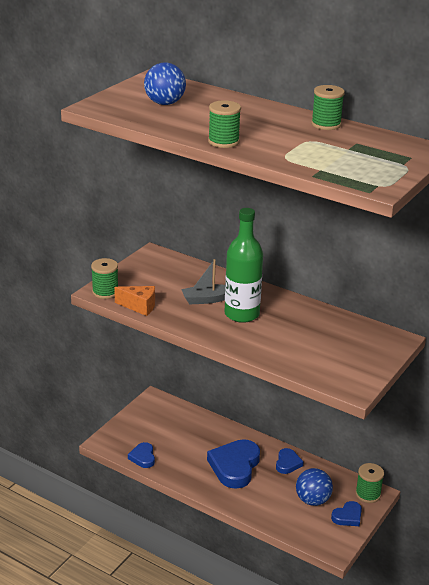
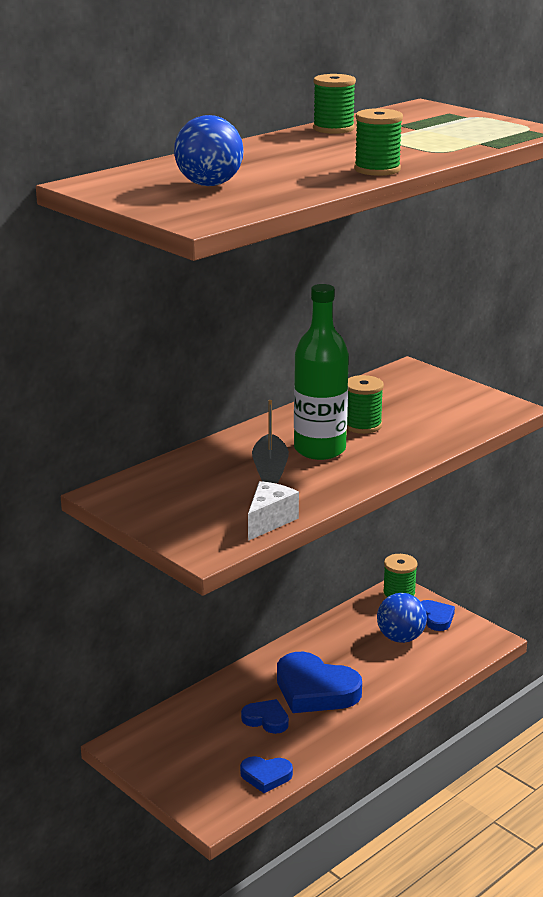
camera: 75 degrees left, 5 degrees down
green spool [91,258,118,299] -> green spool moved to [347,375,384,434]
orange cheese [114,286,155,316] -> white cheese [248,481,299,541]
blue heart [276,448,304,474] -> blue heart moved to [241,699,289,734]

